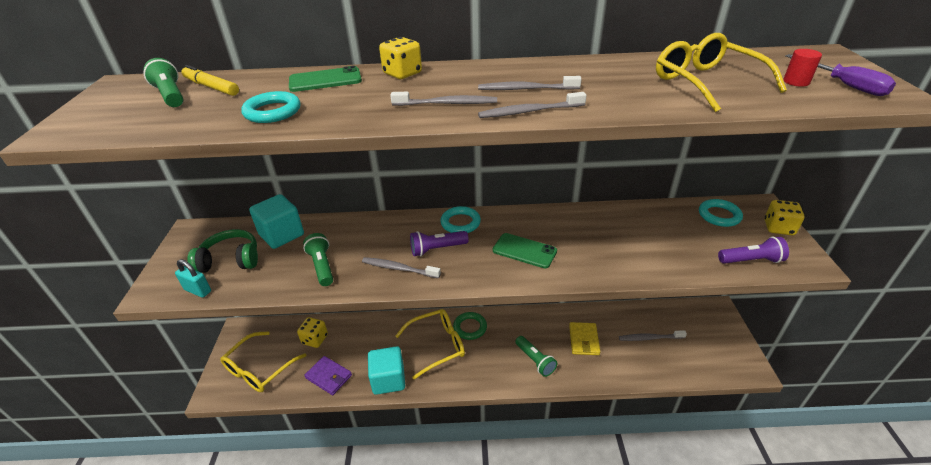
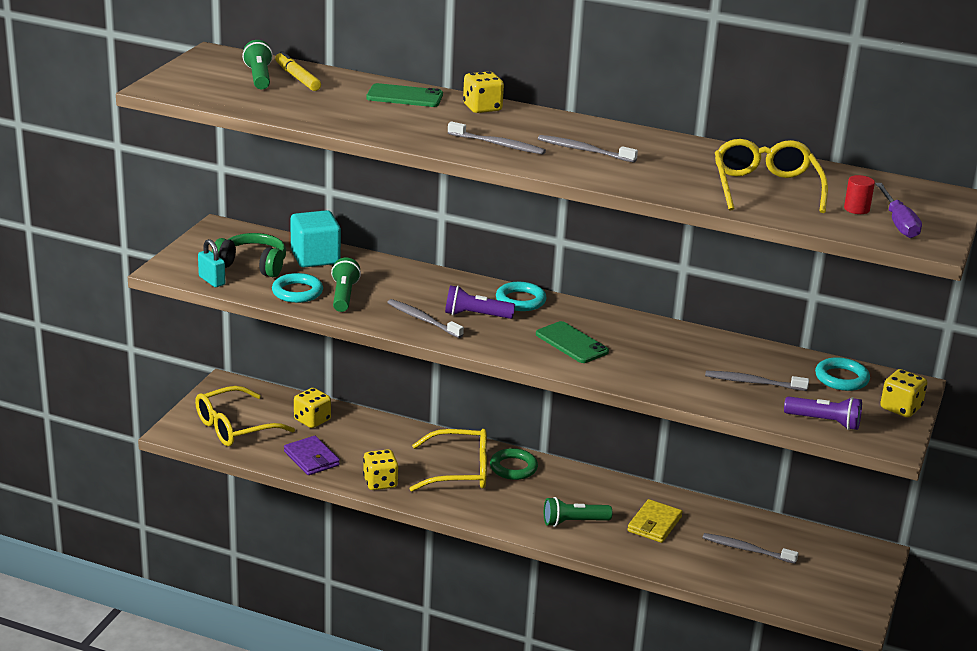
camera: 20 degrees right, 10 degrees down
turquoise ring [241,91,300,123] -> turquoise ring moved to [272,273,323,303]
turquoise cube [368,346,405,395] -> yellow dice [363,449,398,490]
grey toothbrush [478,92,587,118] -> grey toothbrush moved to [705,371,809,391]
green flashlight [515,336,557,377] -> green flashlight turned 90 degrees clockwise [544,497,612,527]

